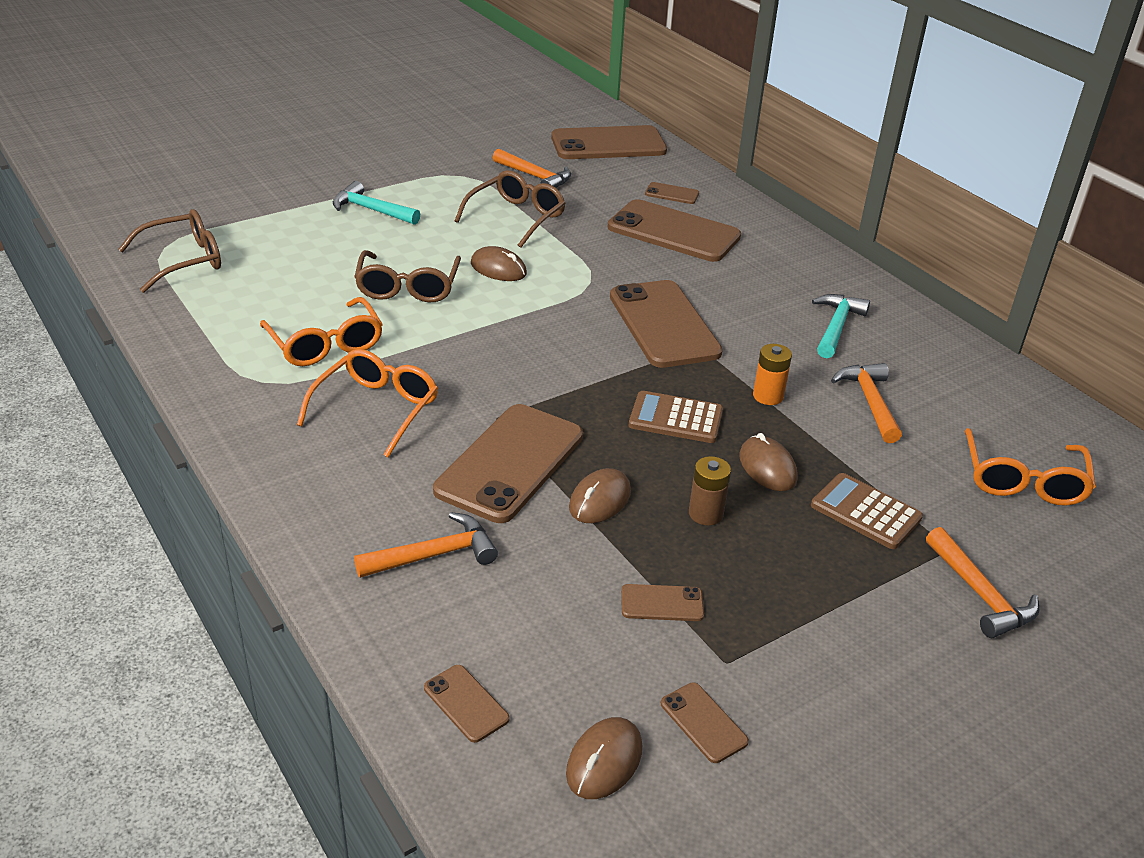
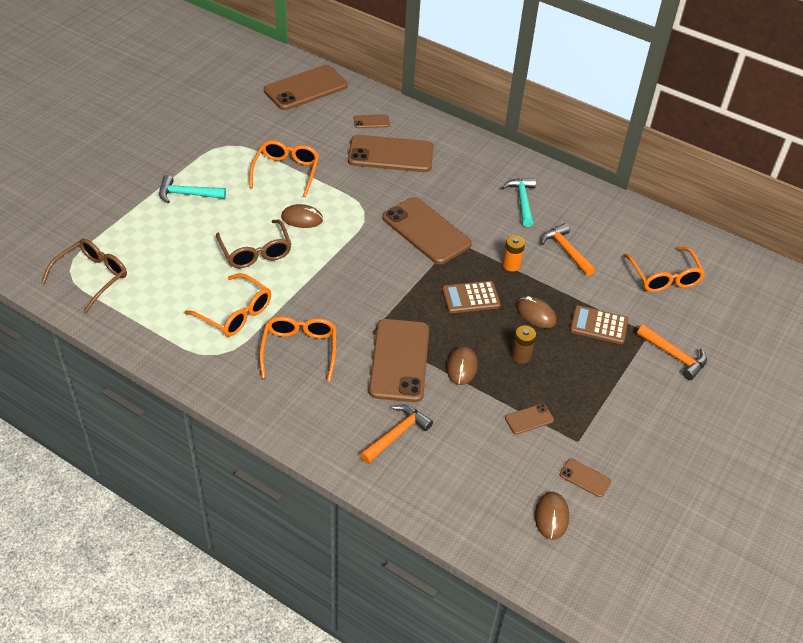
camera: 25 degrees left, 10 degrees up
brown phone [424,665,510,743] -> none
brown glasses [455,170,566,248] -> orange glasses [249,140,319,197]
orange hammer [493,149,571,188] -> none

